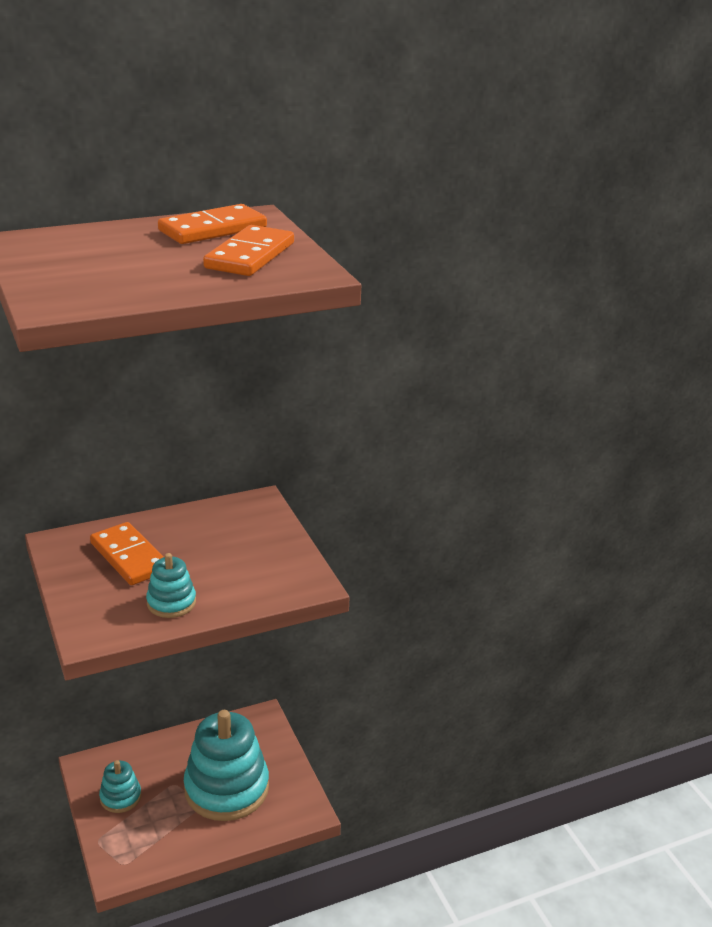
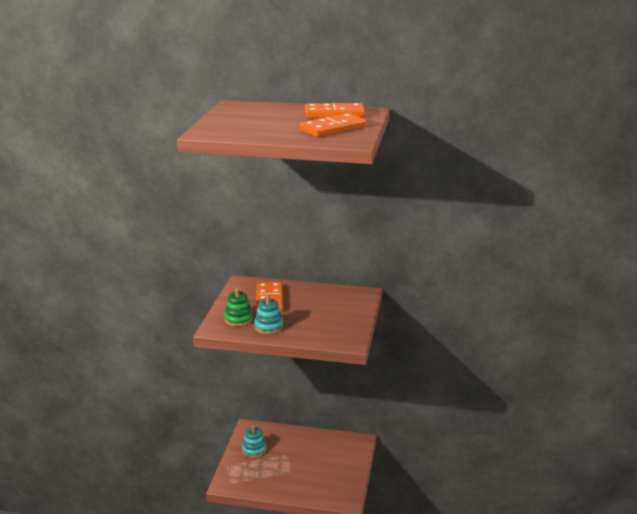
camera: 35 degrees right, 5 degrees down
turquoise stacking toy [184,710,269,821] -> none
none -> green stacking toy [224,288,253,326]

